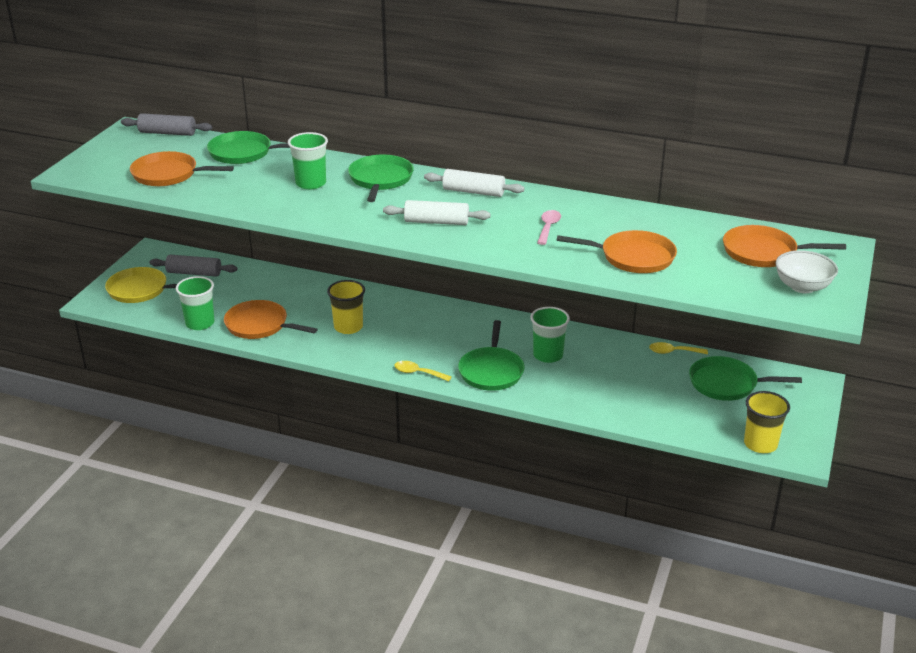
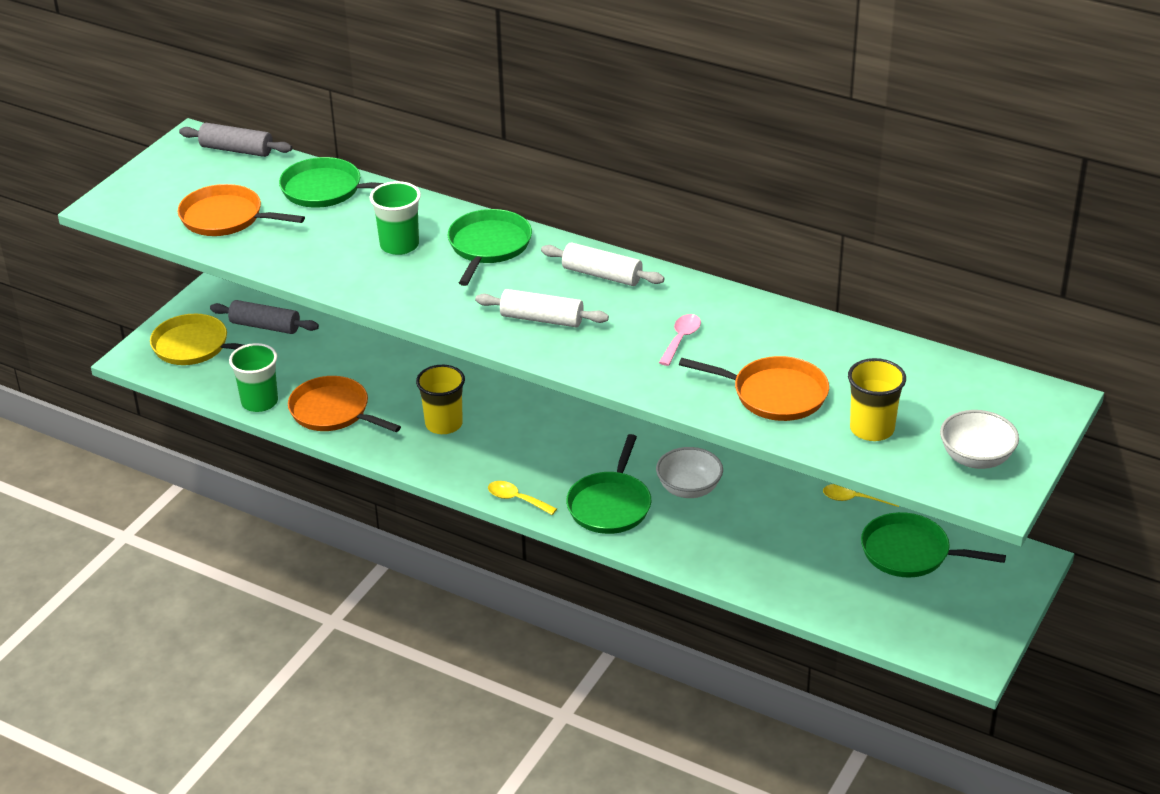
camera: 10 degrees right, 5 degrees up
green cup [530,307,570,363] -> white bowl [656,447,723,498]
orange pan [723,225,846,267] -> none
yellow cup [744,391,790,453] -> yellow cup moved to [848,358,906,441]

